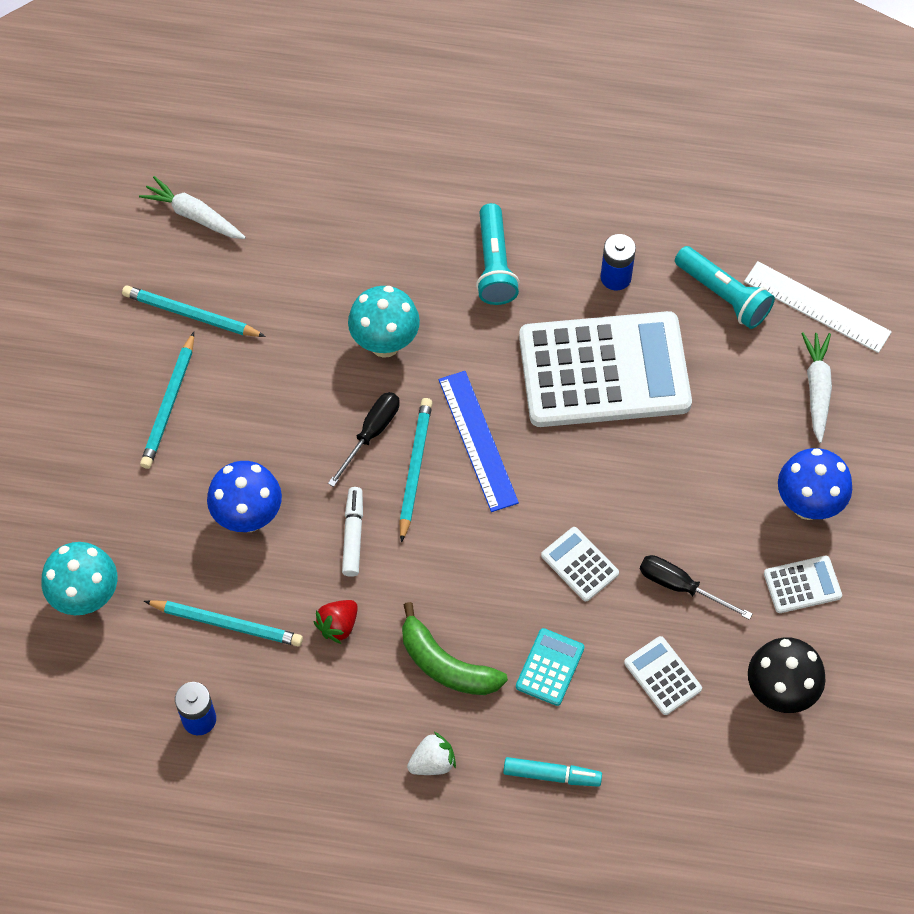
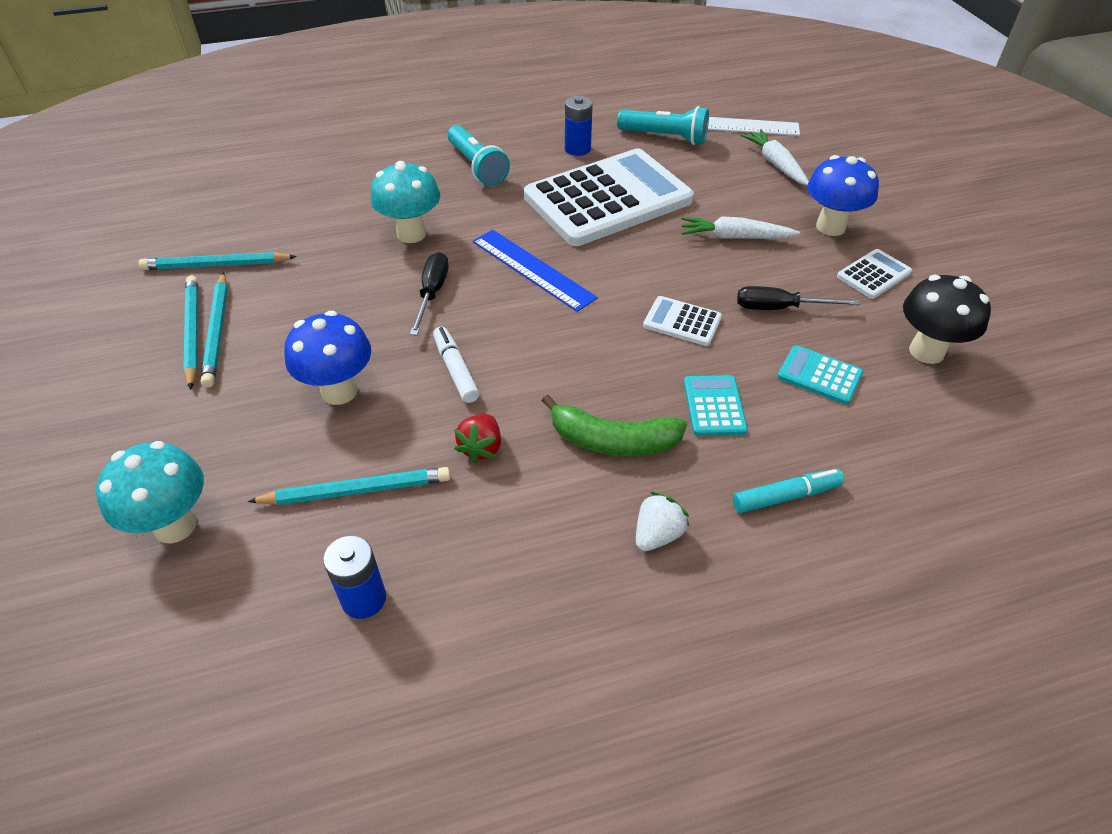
camera: 25 degrees left, 15 degrees down
white carrot [139,176,246,239] -> white carrot moved to [681,216,800,239]
turquoise pencil [399,398,432,543] -> turquoise pencil moved to [183,276,198,390]
white calculator [624,636,702,715] -> turquoise calculator [777,345,863,405]

